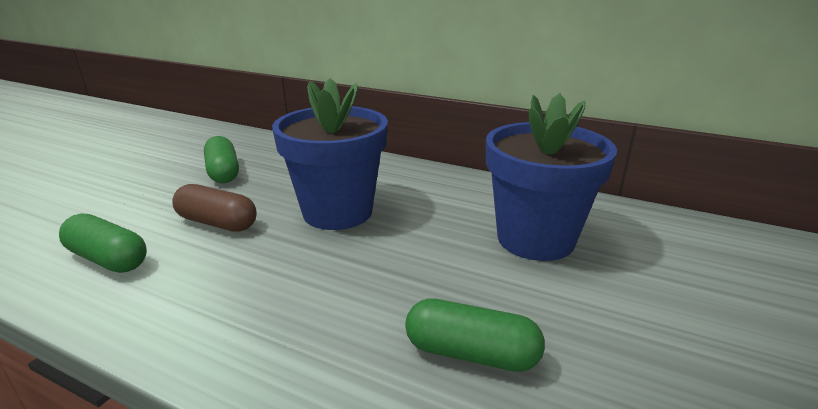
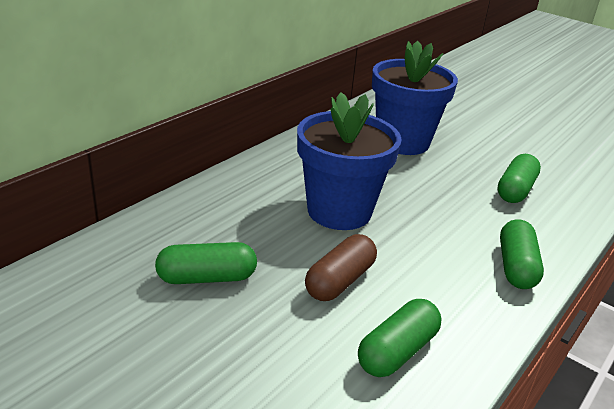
camera: 80 degrees left, 5 degrees up
none -> green capsule [500,219,544,289]

